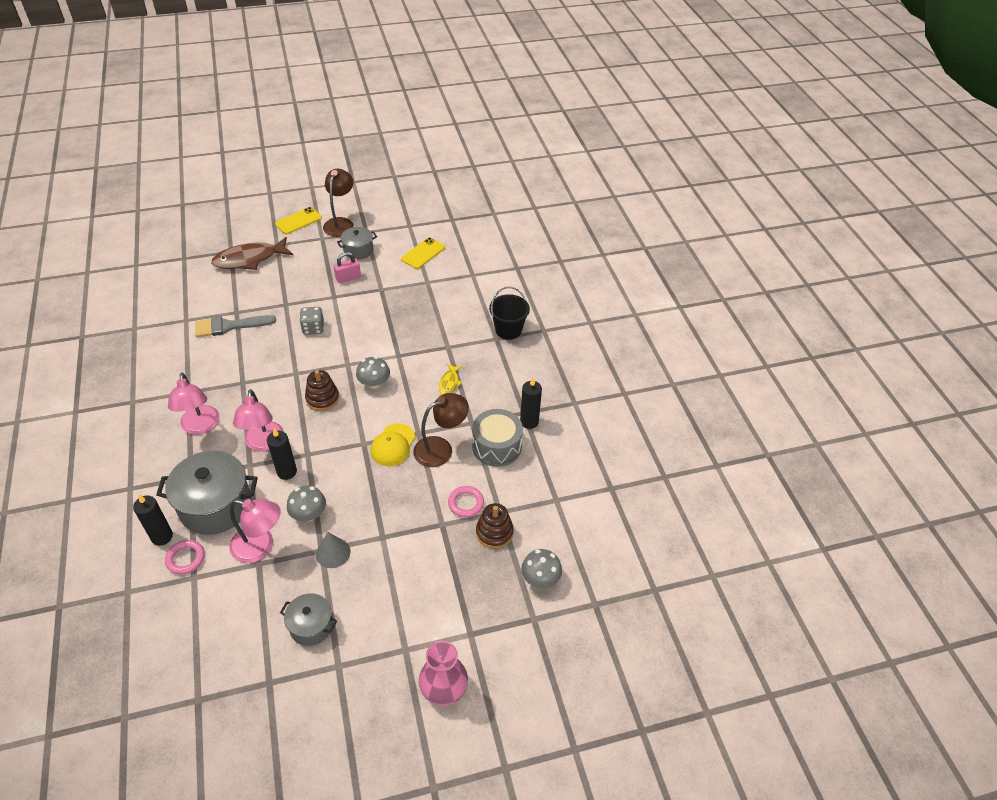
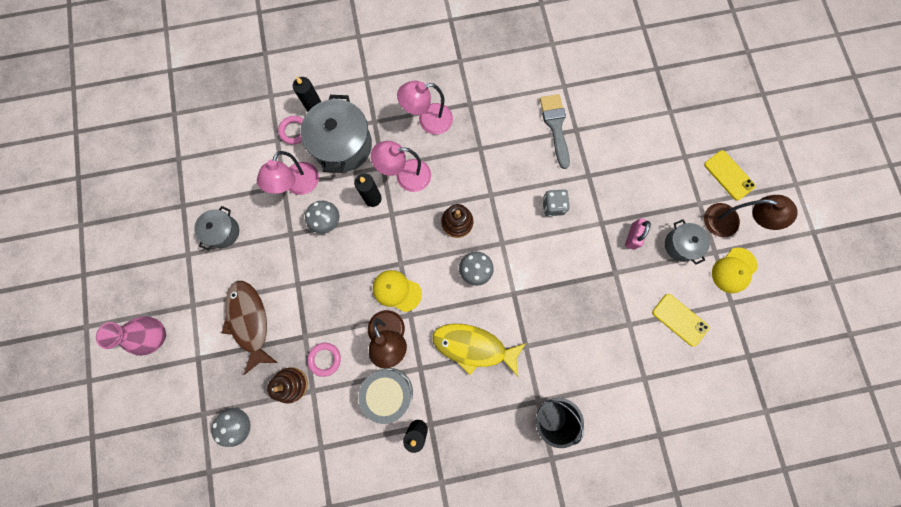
camera: 95 degrees right, 30 degrees up
brown fish [211,237,293,270] -> brown fish moved to [221,281,278,375]
grey cone [316,532,350,568] -> none
pink padlock [334,252,361,283] -> pink padlock turned 45 degrees clockwise [625,218,651,250]
yellow fish [439,364,462,395] -> yellow fish [432,324,526,376], size x2.07
none -> yellow cap [712,247,758,293]

